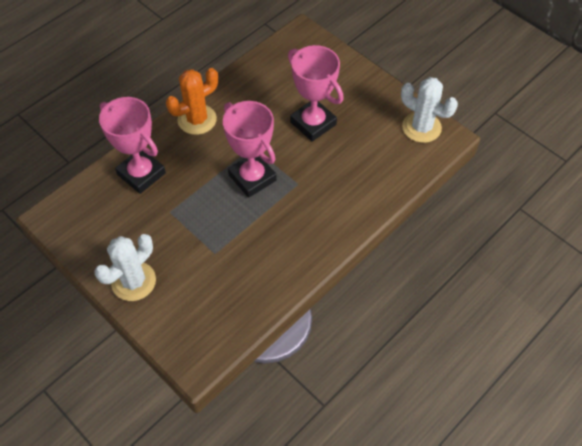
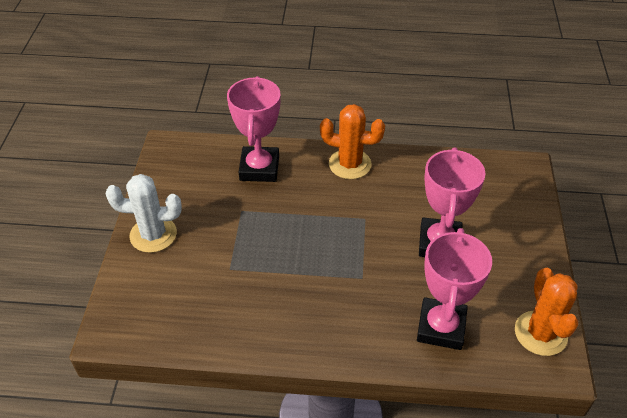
camera: 50 degrees right, 10 degrees down
pink trophy [223,101,277,198] -> pink trophy moved to [417,228,492,350]
white cactus [401,77,458,143] -> orange cactus [515,268,578,356]

